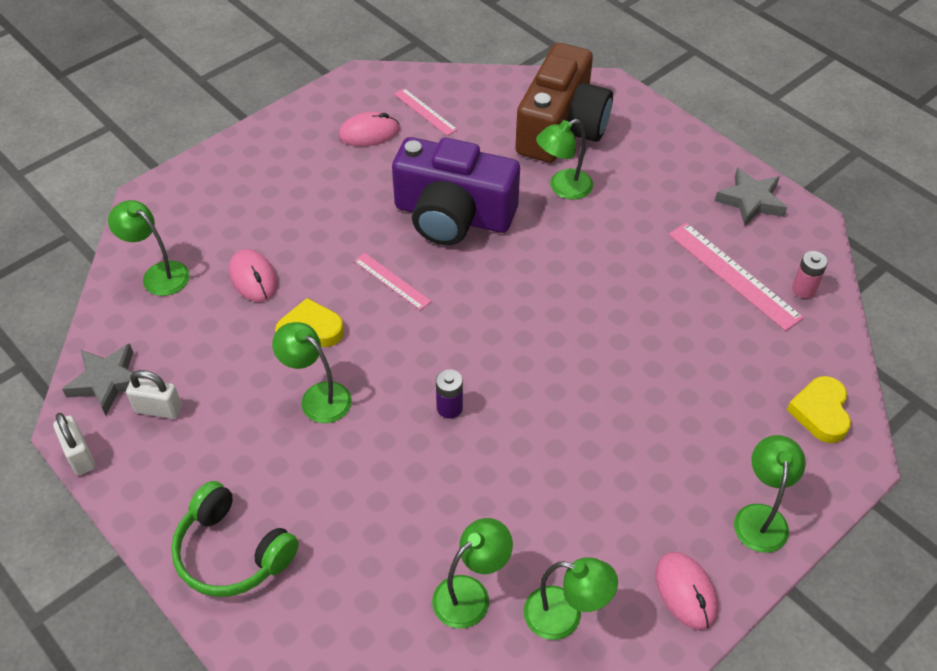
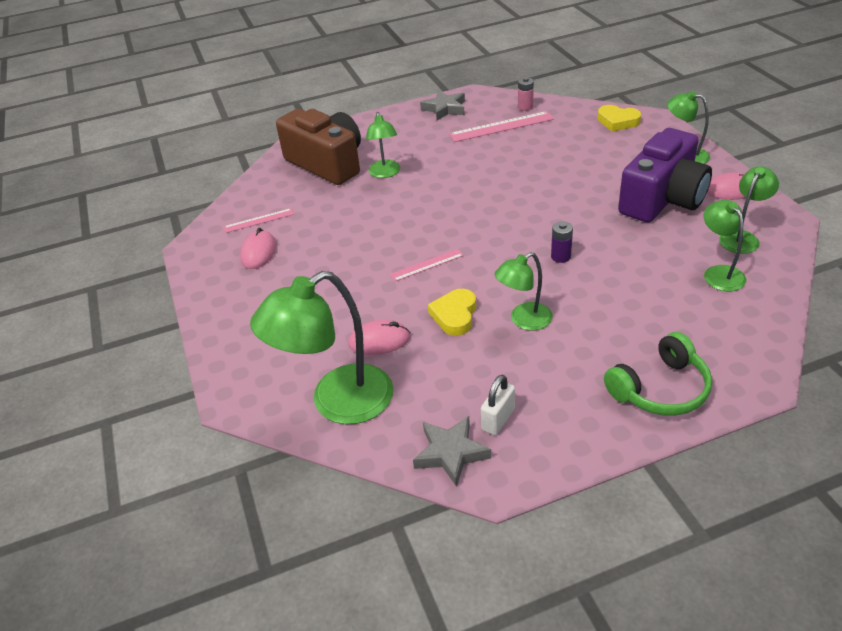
camera: 65 degrees left, 10 degrees down
white padlock [53,413,95,475] -> none
green lamp [108,200,190,296] -> green lamp [250,271,394,424], size x1.80
purple camera [392,137,520,245] -> purple camera moved to [618,128,712,222]

